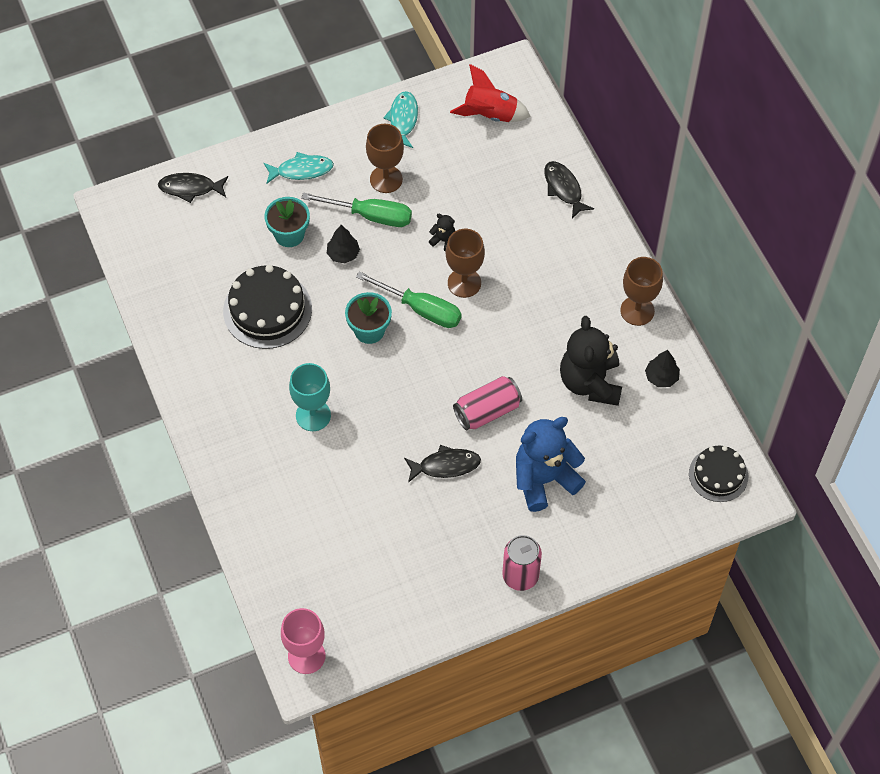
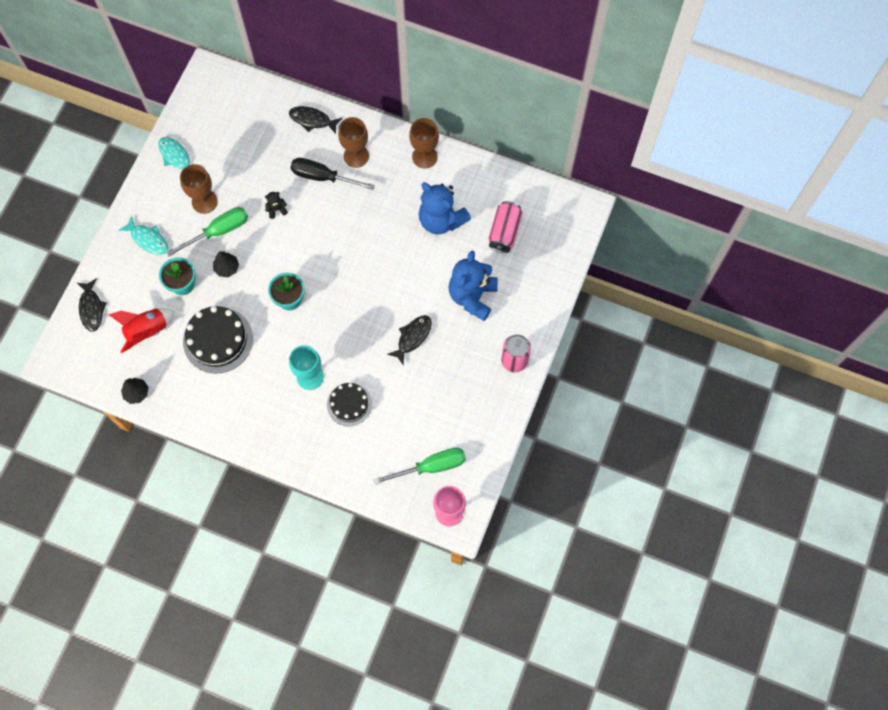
camera: 45 degrees left, 10 degrees up
black fish [158,173,228,203] -> black fish turned 60 degrees counterclockwise [77,278,107,332]
turquoise fish [264,152,334,184] -> turquoise fish turned 90 degrees clockwise [119,216,168,255]
green screwdriver [356,271,462,328] -> green screwdriver moved to [374,448,466,485]
brown goblet [446,229,485,298] -> brown goblet moved to [338,117,369,168]
red rocket [450,64,531,122] -> red rocket moved to [109,308,175,353]
pink can [453,376,522,430] -> pink can moved to [489,201,523,253]
black teddy bear [560,316,622,406] -> blue teddy bear [419,183,471,234]
black tree [645,350,680,387] -> black tree moved to [121,378,149,404]
black cake [689,445,748,502] -> black cake moved to [327,383,372,426]
none -> black screwdriver [291,158,375,190]

